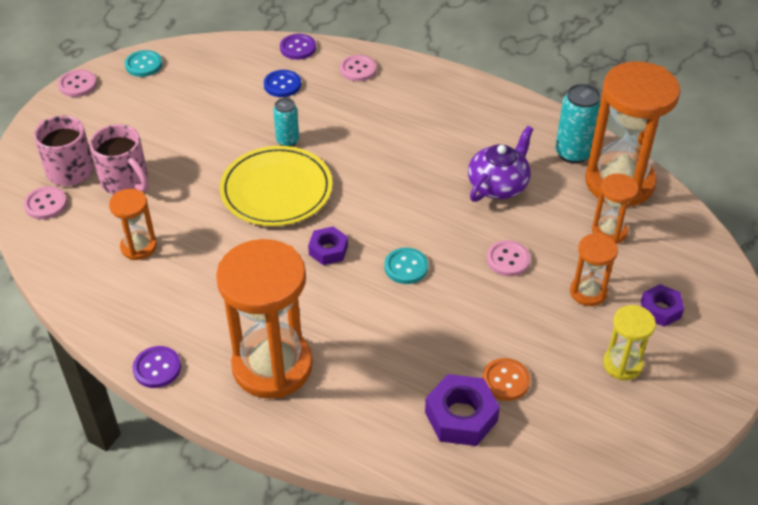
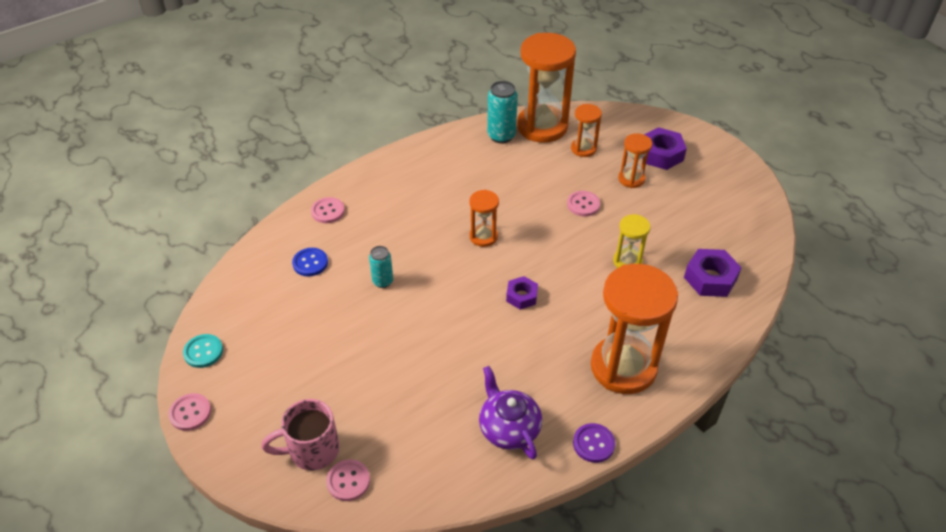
camera: 65 degrees left, 0 degrees up
pink mug [90,124,149,194] -> none
orange hourglass [109,189,157,260] -> orange hourglass moved to [469,190,499,247]
yellow plate [220,146,333,226] -> none
purple button [280,34,316,60] -> none
turquoise button [384,248,428,284] -> none
purple teapot [468,126,533,202] -> purple teapot moved to [479,366,542,460]
orange button [482,358,530,401] -> none
yellow hourglass [603,305,656,380] -> yellow hourglass moved to [613,214,650,268]
purple nut [641,284,684,327] -> purple nut [642,127,687,170], size x1.58

